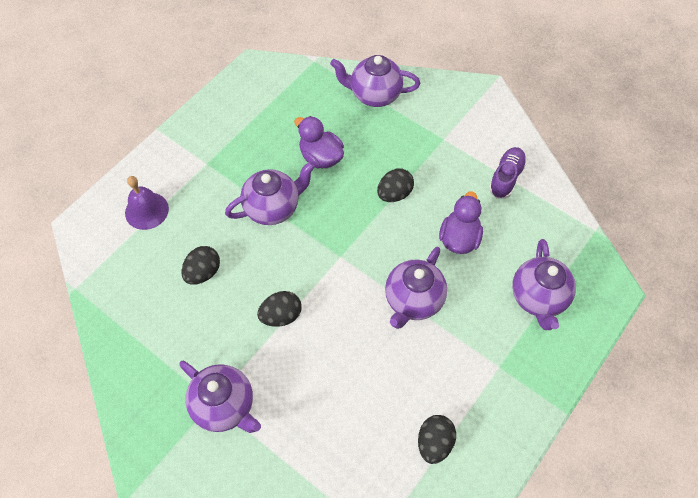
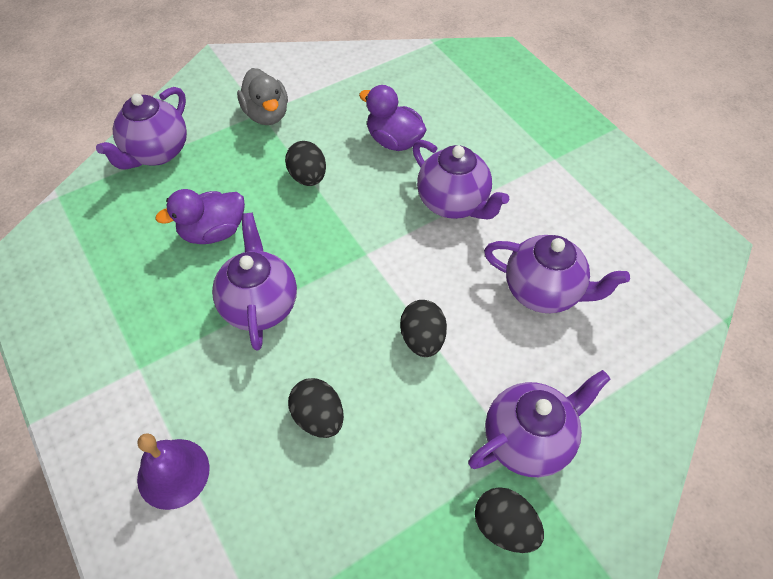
camera: 70 degrees left, 5 degrees down
black egg [418,415,456,464] -> black egg moved to [475,487,544,553]
purple shoe [489,147,527,199] -> none
purple teapot [512,239,576,330] -> purple teapot moved to [484,235,630,313]
none -> grey duck [237,68,288,125]

